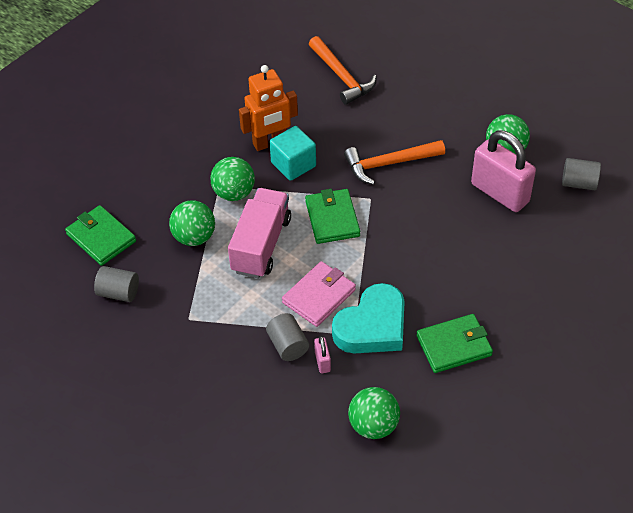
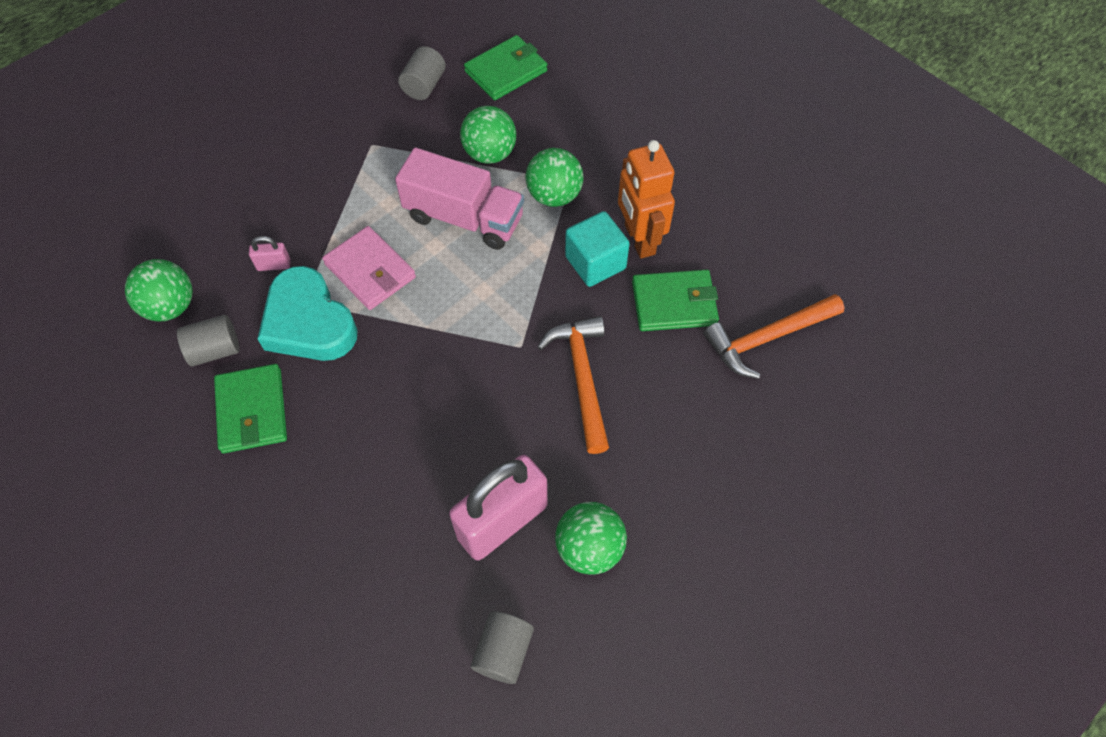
camera: 95 degrees right, 10 degrees up
grey cylinder [266,313,309,361] -> grey cylinder moved to [177,315,239,367]
green wallet [305,189,360,244] -> green wallet moved to [632,269,719,331]

